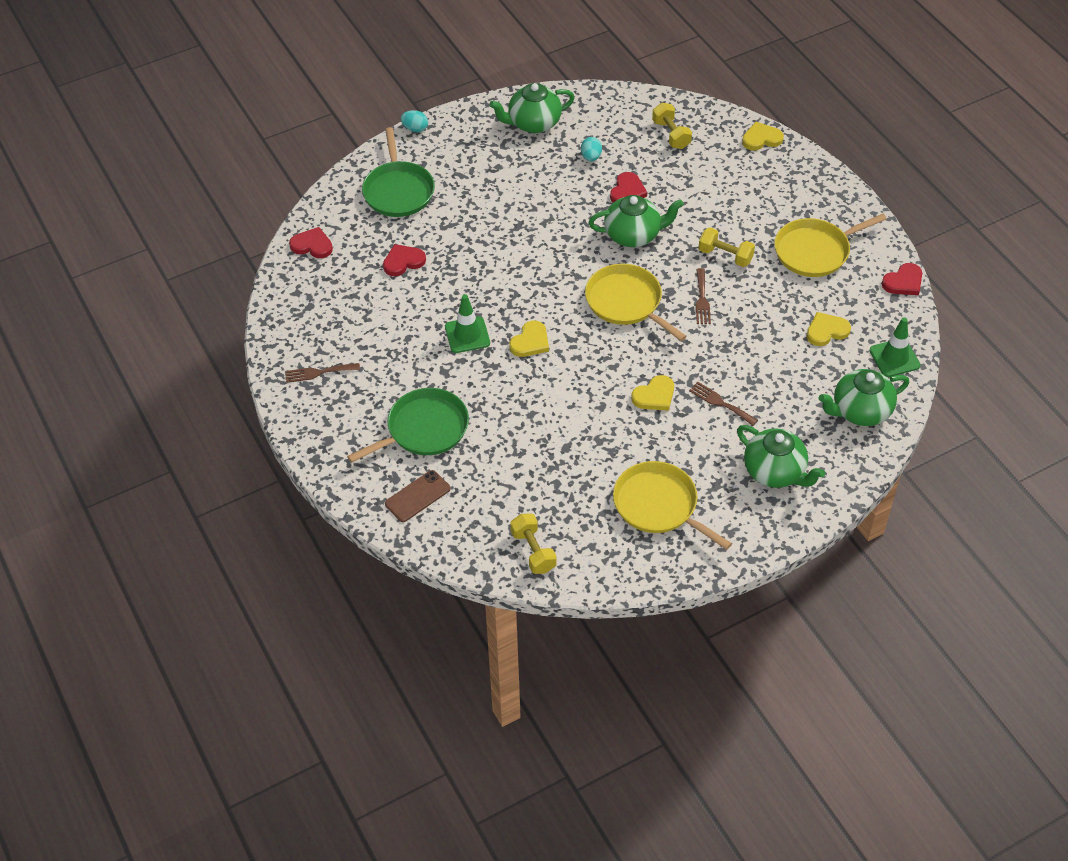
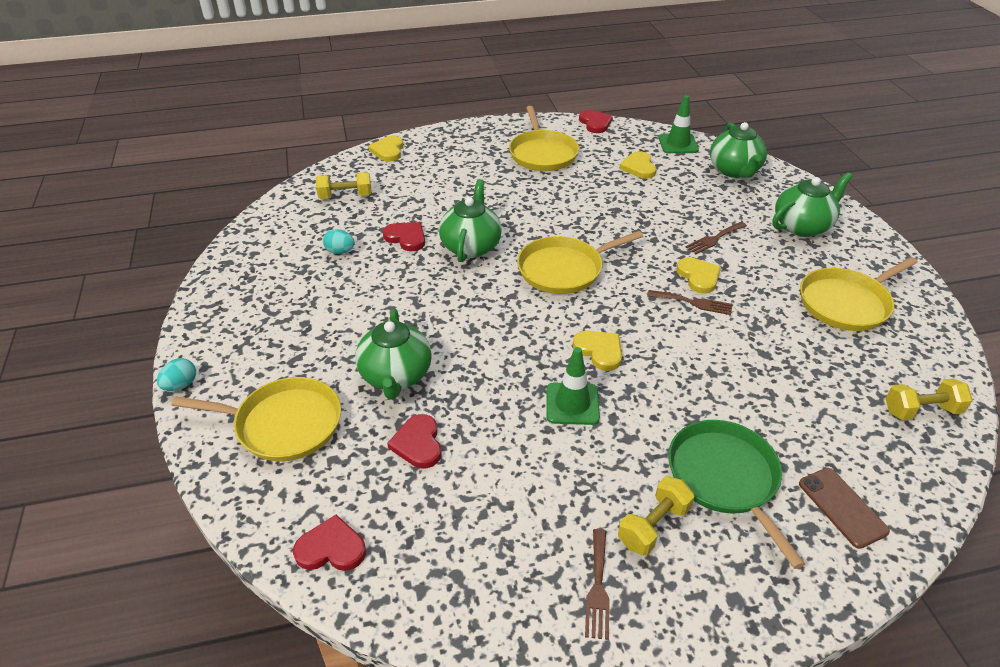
camera: 75 degrees left, 10 degrees down
red heart [289,227,333,258] -> red heart turned 60 degrees clockwise [293,514,366,571]
green pan [362,127,435,217] -> yellow pan [171,377,341,461]
green teapot [489,83,575,133] -> green teapot moved to [355,309,432,399]
brown fork [696,268,711,324] -> brown fork moved to [647,290,732,315]
yellow dumbbell [699,227,755,267] -> yellow dumbbell moved to [618,476,695,555]

